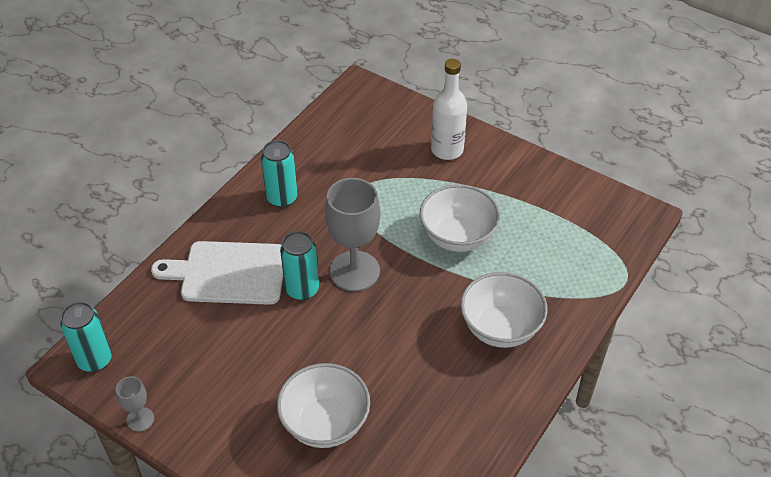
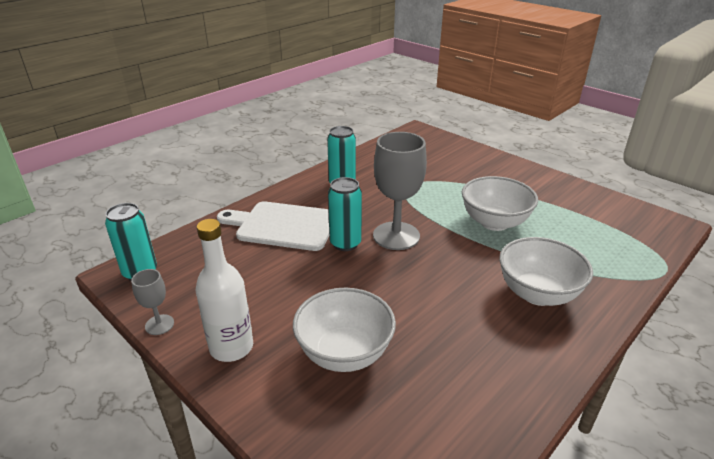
camera: 10 degrees right, 15 degrees down
white bottle [431,59,467,160] -> white bottle moved to [196,219,253,362]

